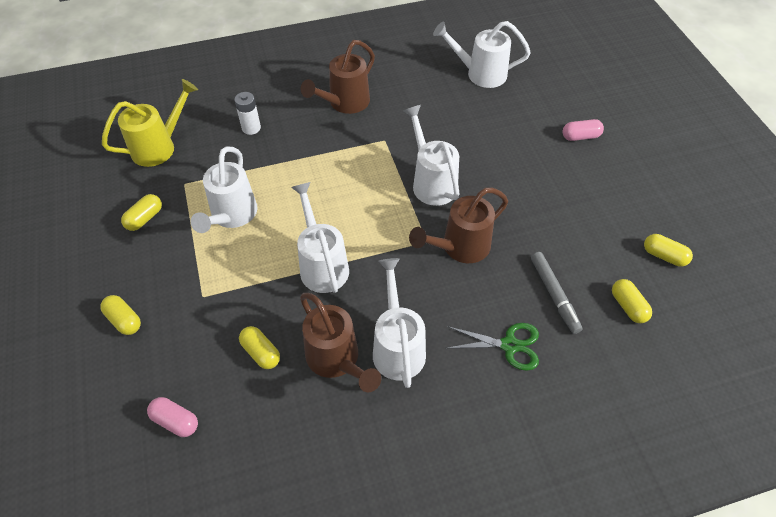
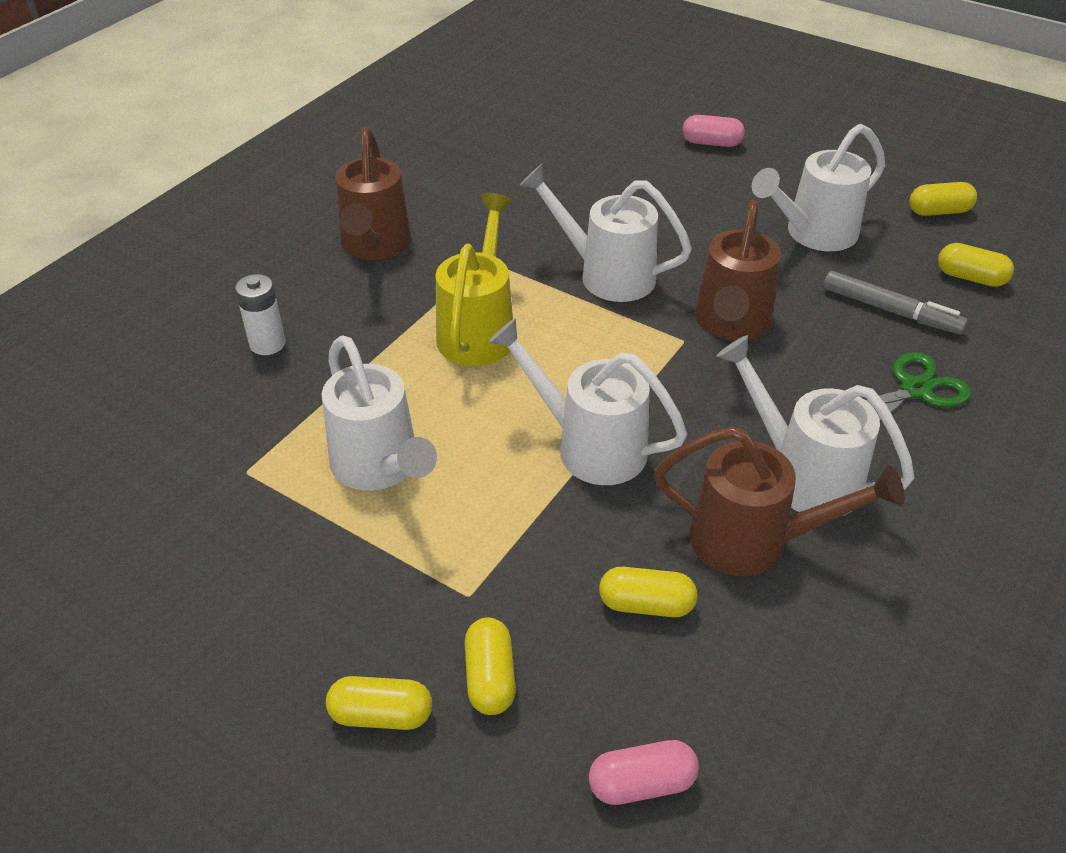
camera: 40 degrees left, 10 degrees down
yellow watering can [102,79,198,167] -> yellow watering can moved to [436,193,513,366]
yellow capsule [121,194,162,231] -> yellow capsule moved to [465,618,516,715]
white watering can [433,21,531,88] -> white watering can moved to [752,124,885,251]
pink capsule [563,119,604,141] -> pink capsule turned 60 degrees clockwise [683,115,745,147]

